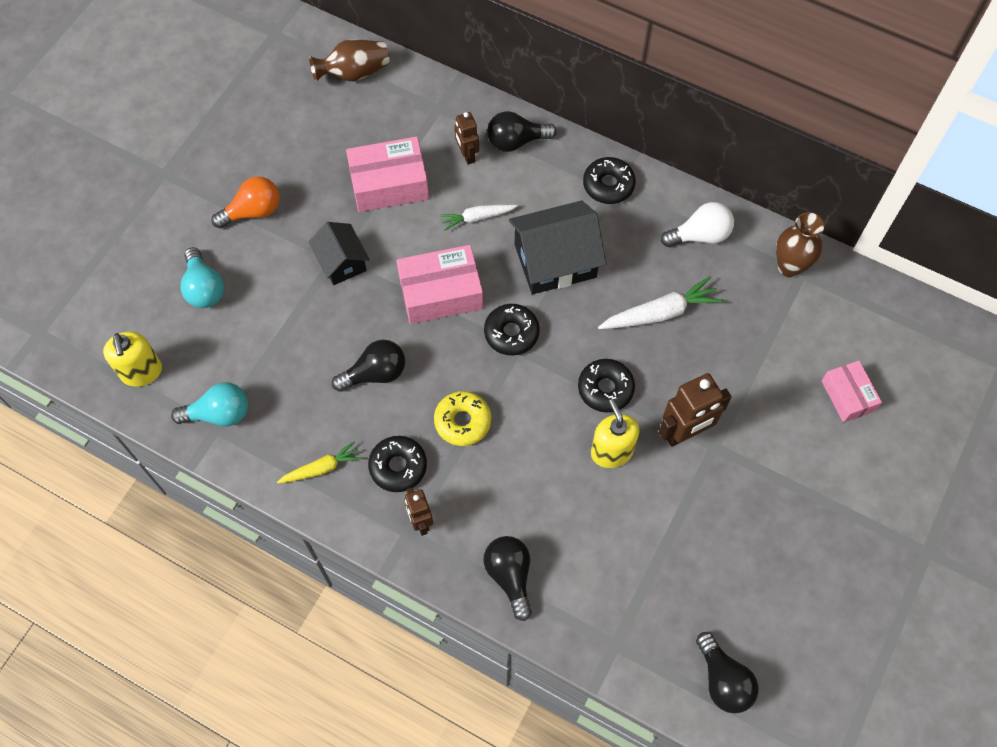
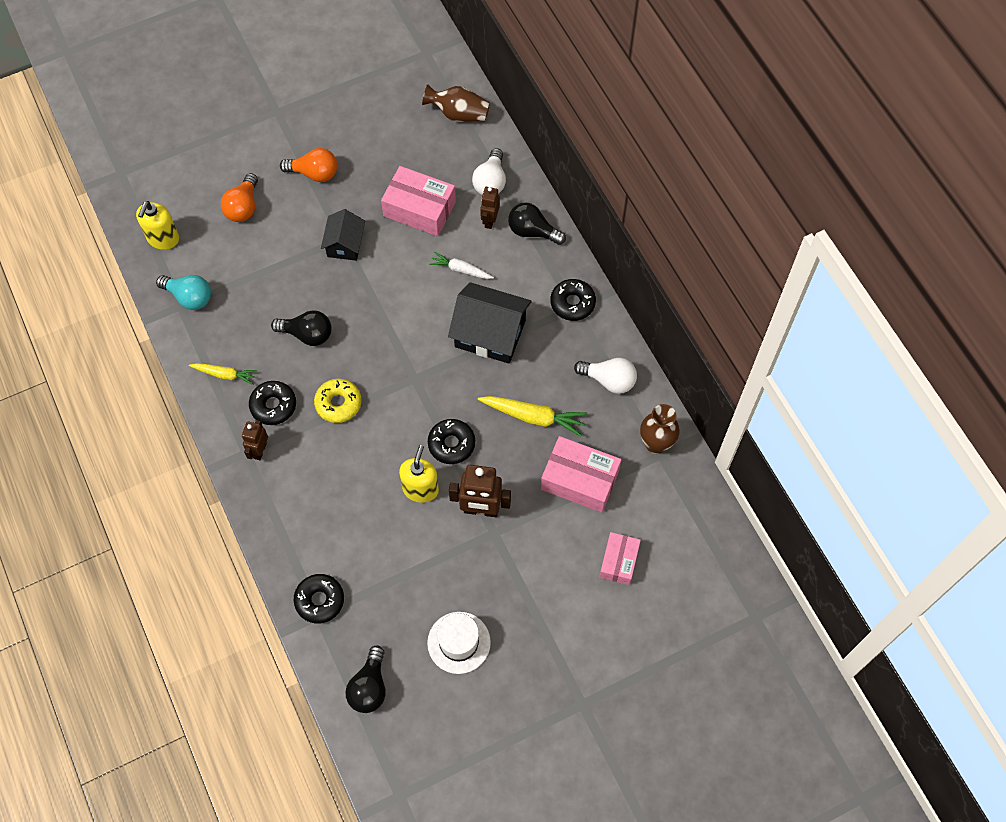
camera: 35 degrees right, 0 degrees up
turquoise light bulb [180,247,224,308] -> orange light bulb [221,173,258,222]
pink box [397,245,483,324] -> pink box moved to [541,436,622,513]
black donut [484,304,540,356] -> black donut moved to [294,574,344,623]
black light bulb [484,536,532,621] -> none
white carrot [598,276,723,329] -> yellow carrot [478,396,587,437]
none -> white hat [427,612,491,674]
none -> white light bulb [472,148,506,195]

